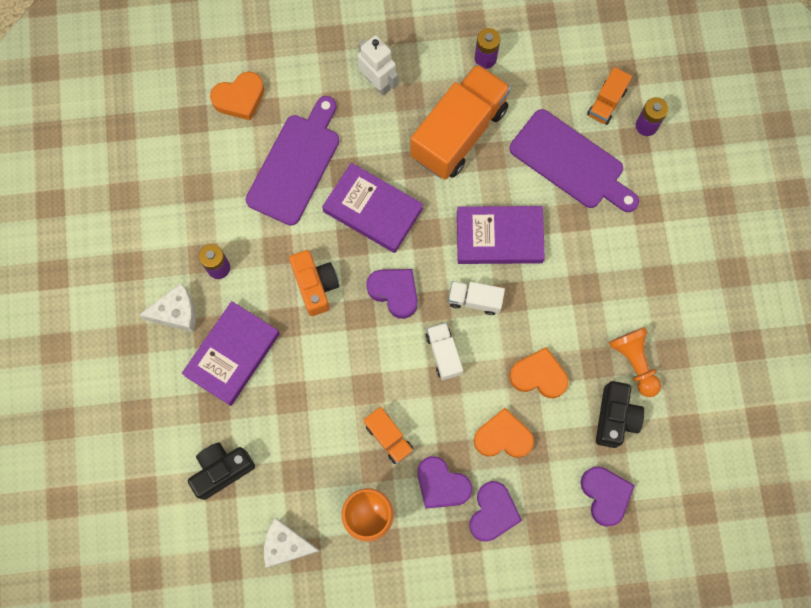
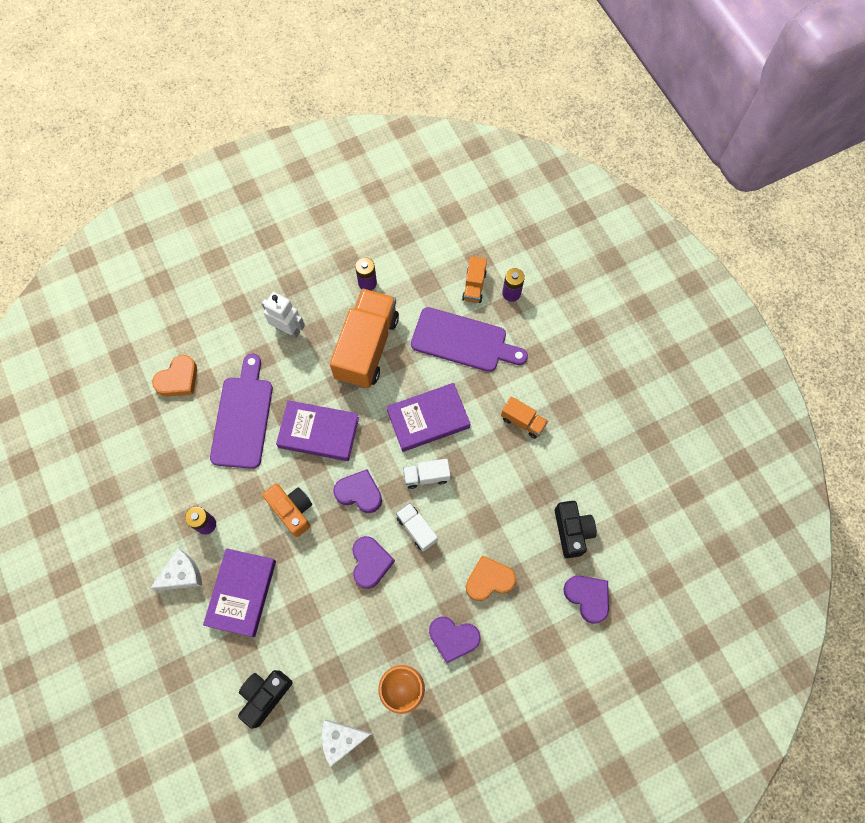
camera: 20 degrees left, 5 degrees down
orange truck [364,407,414,464] -> orange truck moved to [501,396,548,439]
purple heart [469,481,522,542] -> purple heart moved to [352,536,395,589]
orange heart [509,347,568,398] -> none
orange pawn [609,327,661,397] -> none

